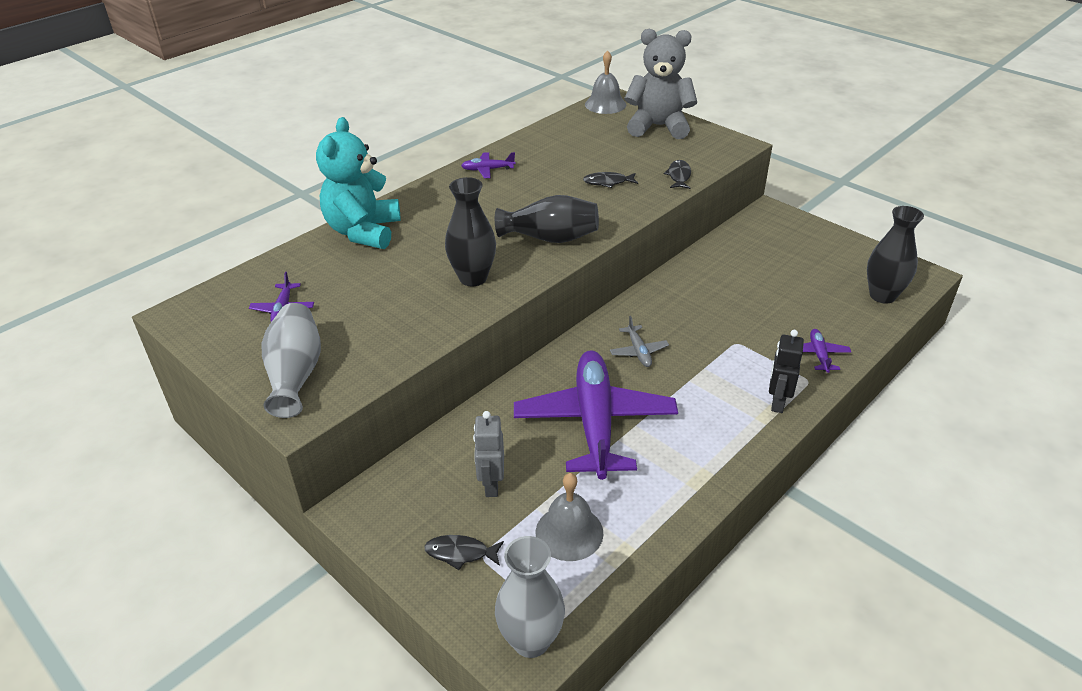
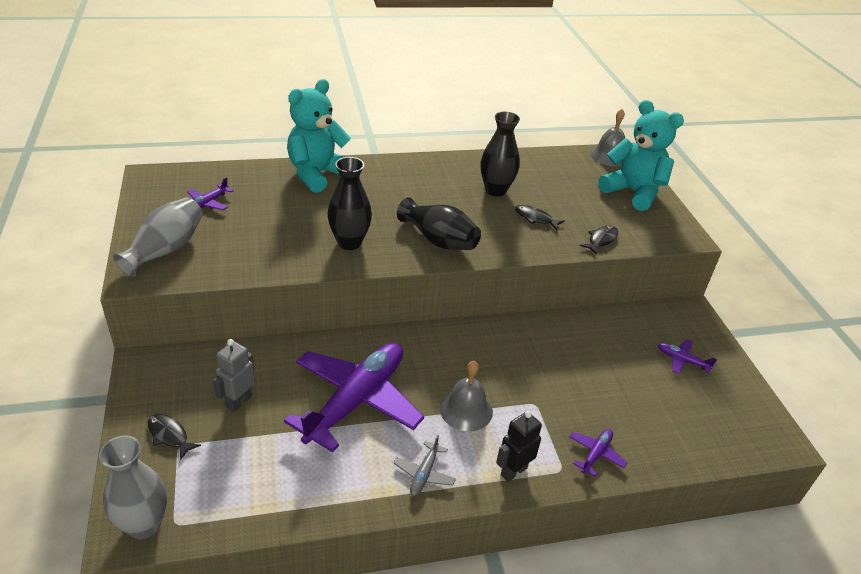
camera: 30 degrees right, 0 degrees up
purple plane [461,152,515,178] -> purple plane moved to [658,339,717,374]
grey bell [536,473,603,561] -> grey bell moved to [439,361,493,431]
grey plane [610,316,669,367] -> grey plane moved to [394,435,456,496]
grey teddy bear [625,29,697,139] -> turquoise teddy bear [598,100,684,211]
black vase [867,206,924,304] -> black vase moved to [481,112,520,197]

